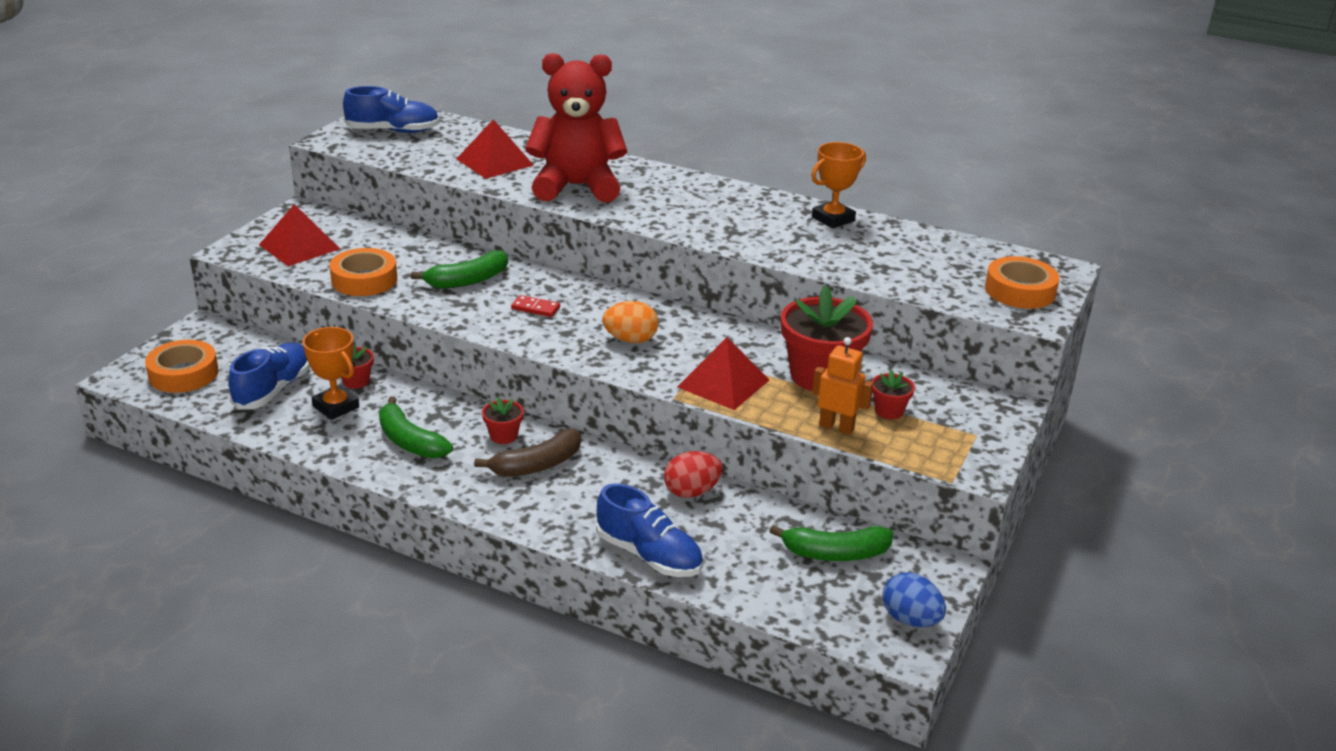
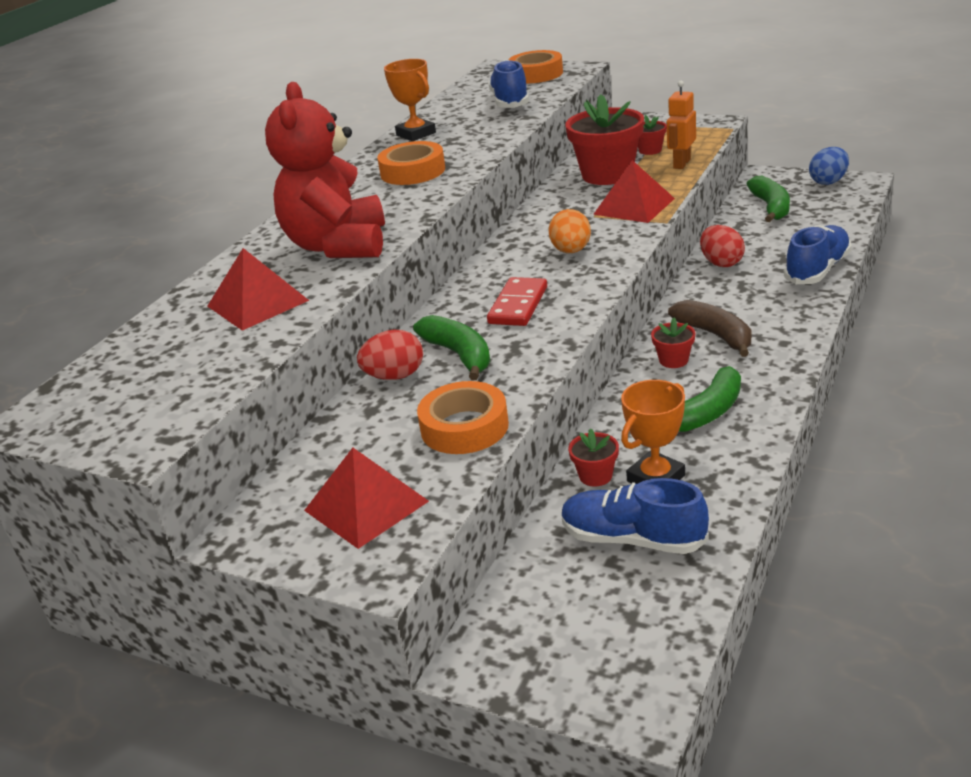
camera: 85 degrees left, 0 degrees up
orange tape [145,340,219,393] -> orange tape moved to [377,141,445,185]
blue shoe [343,86,439,133] -> blue shoe moved to [488,59,529,108]
red domino [511,295,560,317] -> red domino [487,277,547,326], size x1.63
none -> red egg [357,330,423,380]

